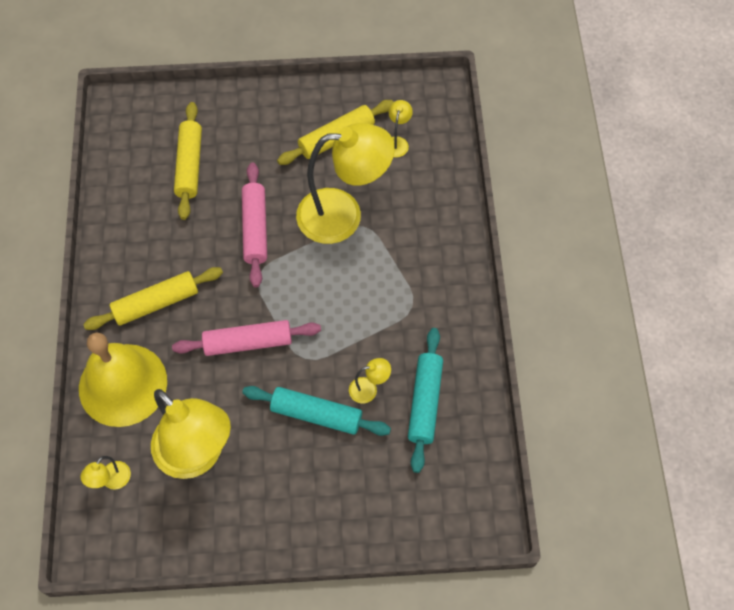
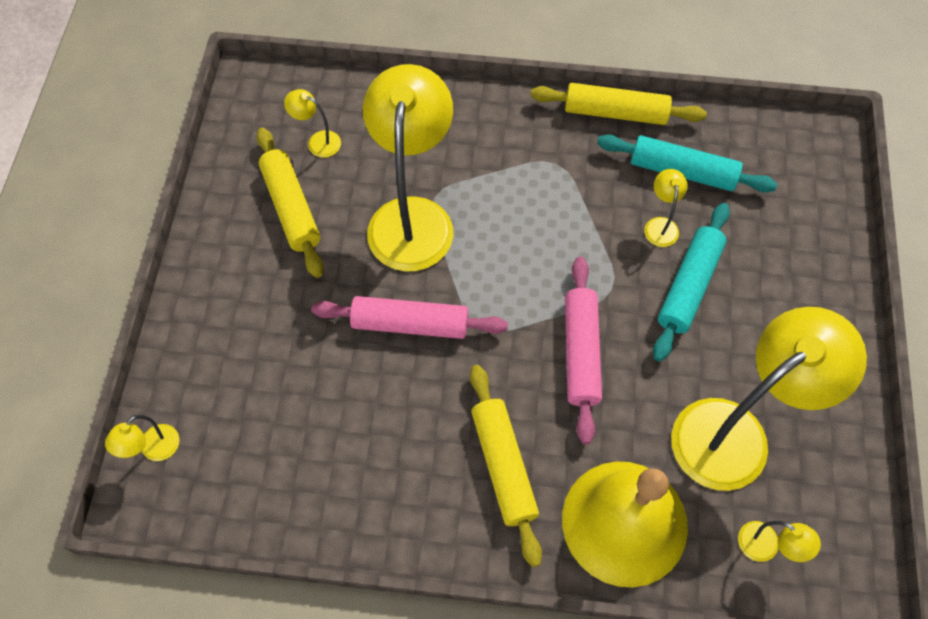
camera: 80 degrees left, 0 degrees up
yellow rolling pin [174,102,202,220] -> yellow rolling pin moved to [531,83,707,125]
none -> yellow lamp [105,415,179,461]

